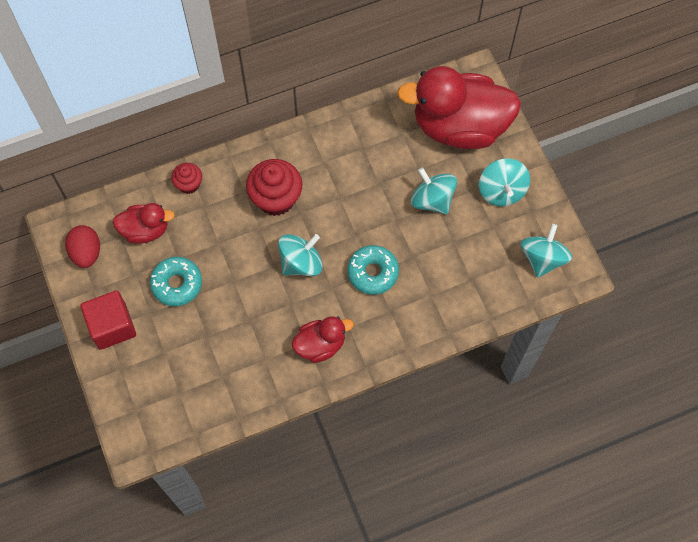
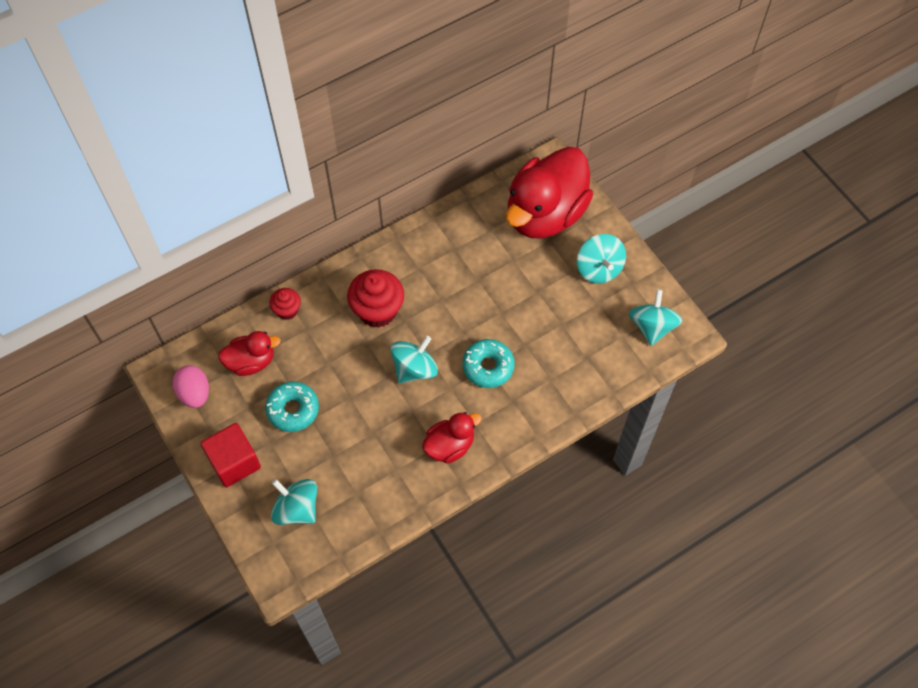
camera: 10 degrees left, 5 degrees down
red egg [65,225,100,268] -> pink egg [173,365,209,408]
red duck [397,66,521,149] -> red duck turned 45 degrees counterclockwise [506,147,593,239]
turquoise spinning top [411,167,457,214] -> turquoise spinning top moved to [271,479,317,525]

